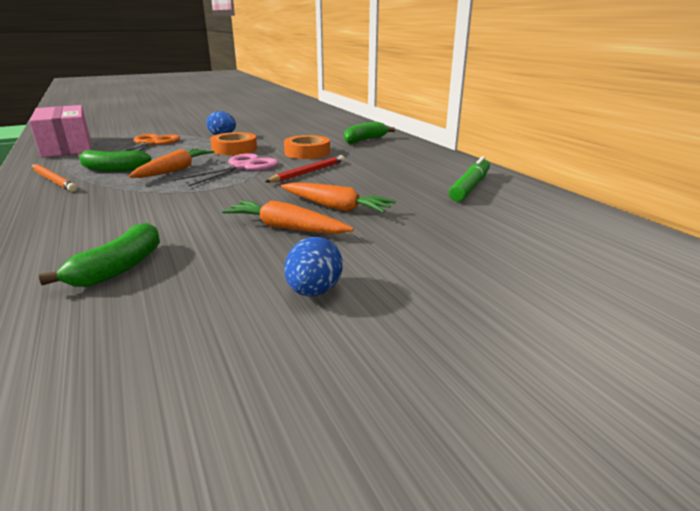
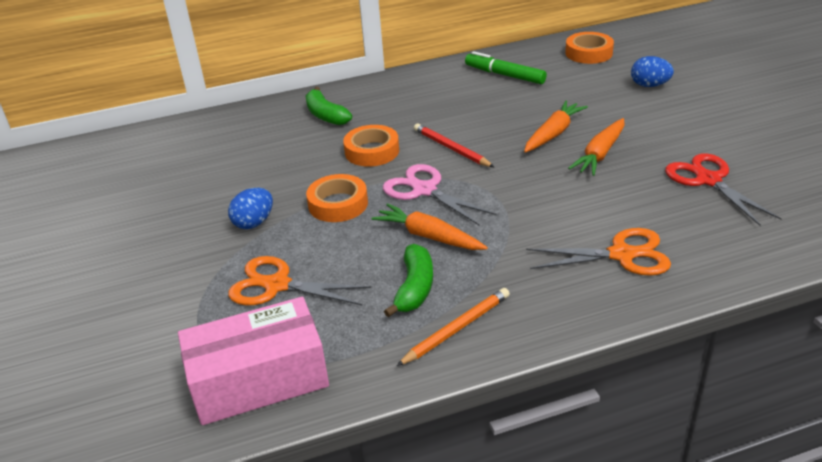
camera: 80 degrees left, 10 degrees up
green banana [39,222,160,287] -> none
blue egg [284,237,342,296] -> blue egg moved to [631,56,674,87]
none -> orange scissors [526,228,671,276]
none -> orange tape [565,32,614,64]
none -> red scissors [665,153,782,226]

